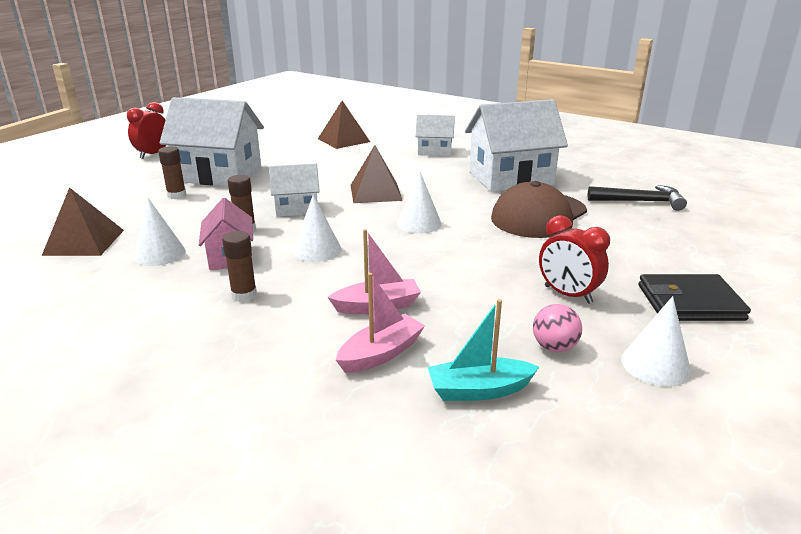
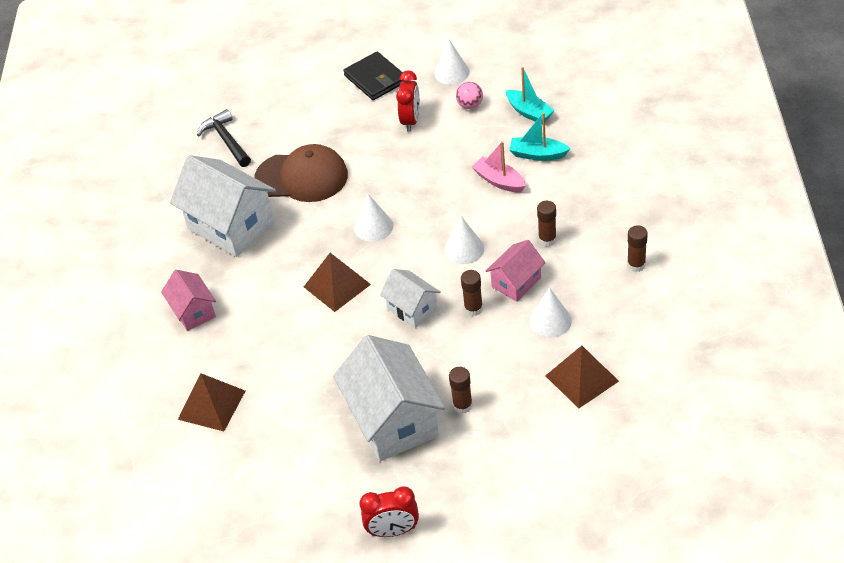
camera: 120 degrees left, 20 degrees up
pink boat [336,273,425,373] -> turquoise boat [509,112,570,161]
white house [415,115,455,156] -> pink house [161,270,216,331]
none -> brown glue stick [627,225,648,272]

